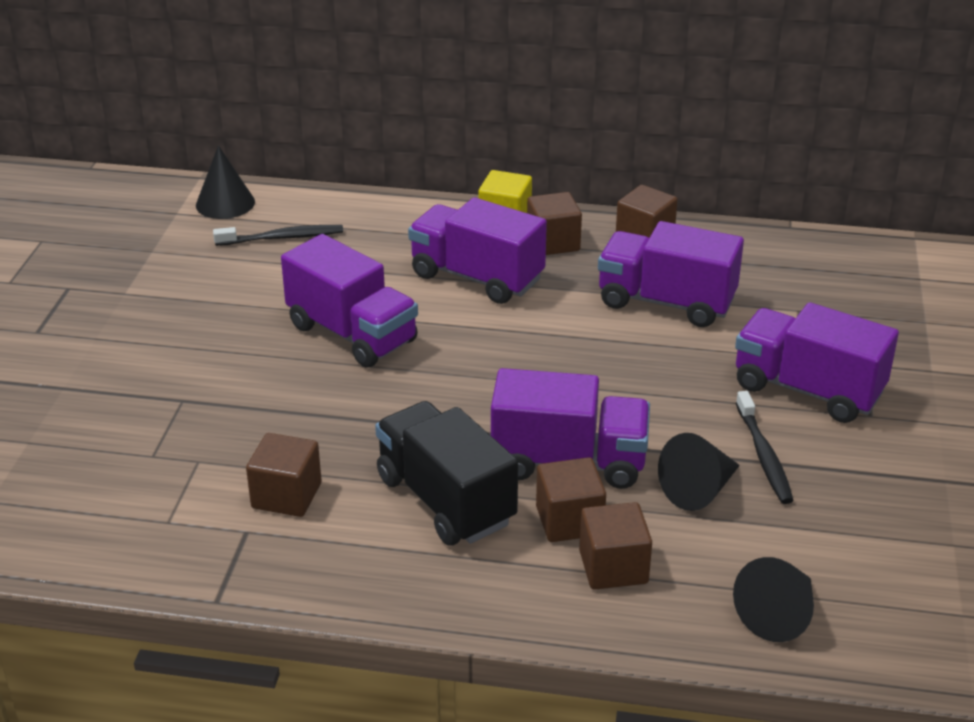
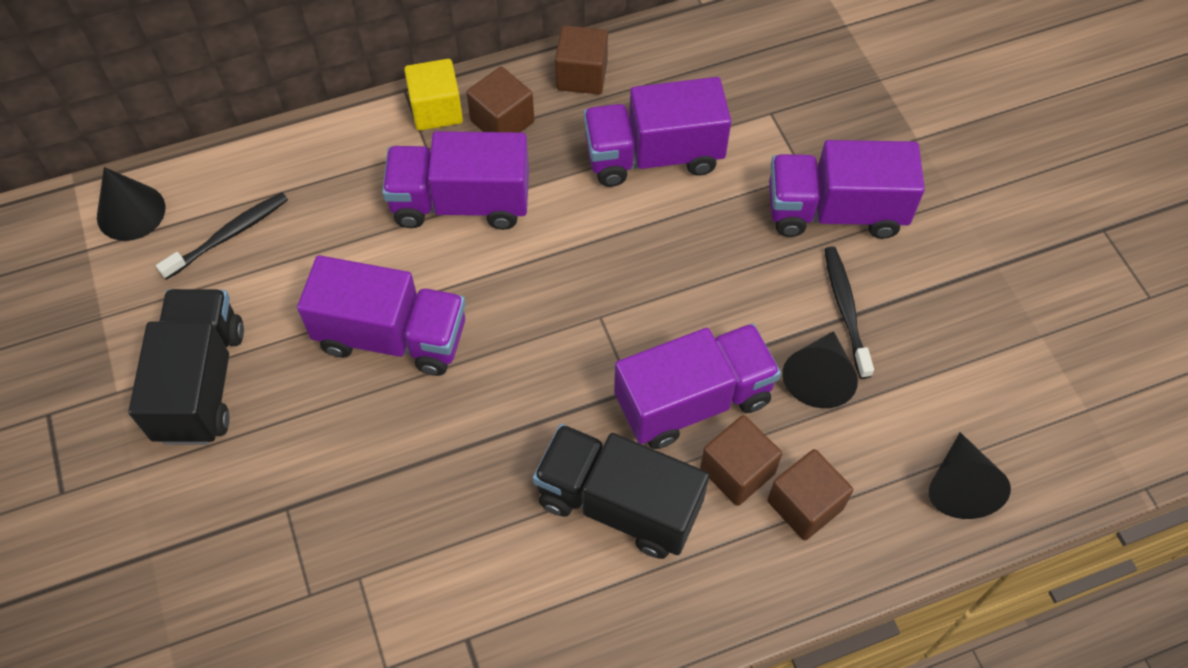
camera: 30 degrees left, 25 degrees up
brown cube [246,433,321,517] -> none
black toothbrush [736,391,794,504] -> black toothbrush turned 150 degrees counterclockwise [824,246,874,379]
none -> black truck [128,289,244,445]

